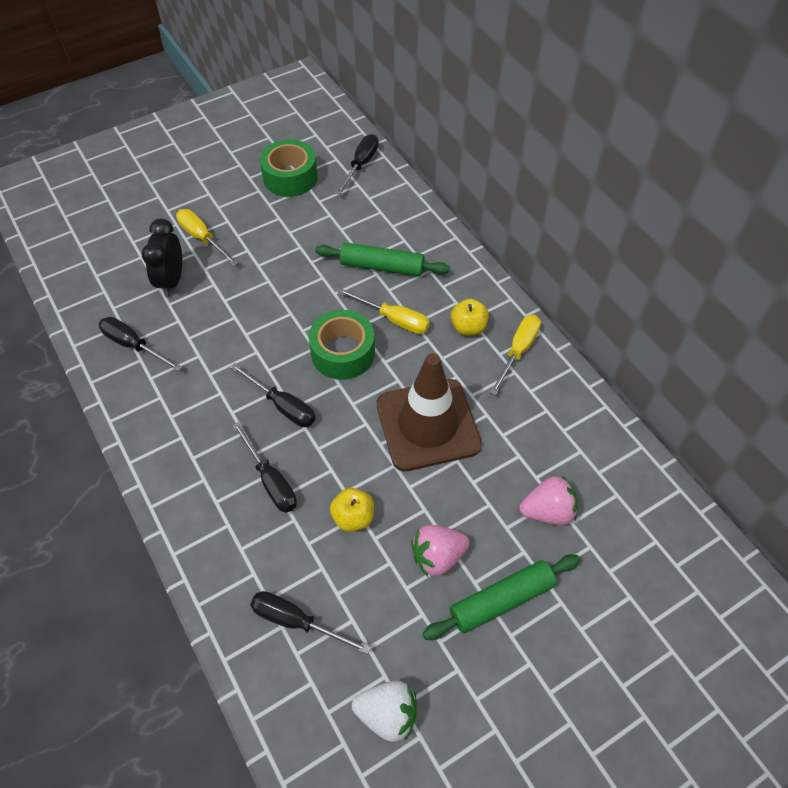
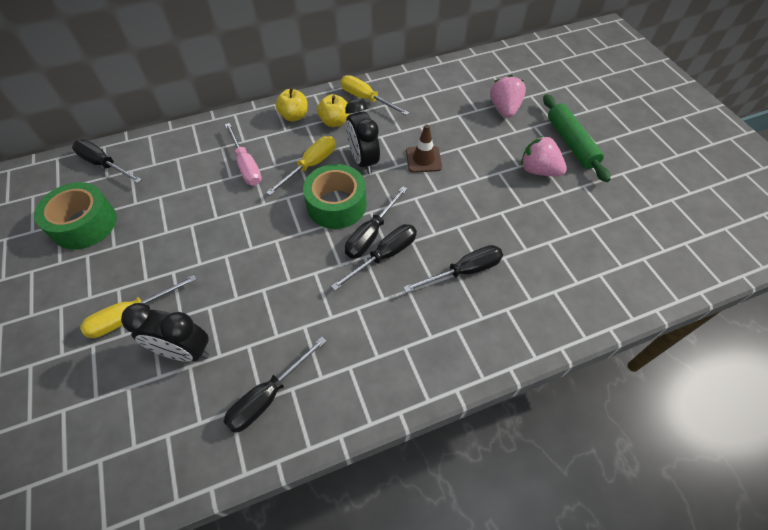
camera: 80 degrees left, 0 degrees up
black screwdriver [250,591,371,654] -> black screwdriver moved to [345,186,407,259]
green rolling pin [315,242,450,276] -> pink screwdriver [225,123,262,186]
yellow apple [330,488,374,532] -> yellow apple moved to [276,88,308,122]
white strawberry [352,680,417,742] -> none
brown traffic cone [377,353,482,471] -> brown traffic cone [406,125,442,173], size x0.45
pink strawberry [411,525,470,577] -> pink strawberry turned 135 degrees clockwise [521,135,567,176]
none -> black clock [345,99,380,174]

